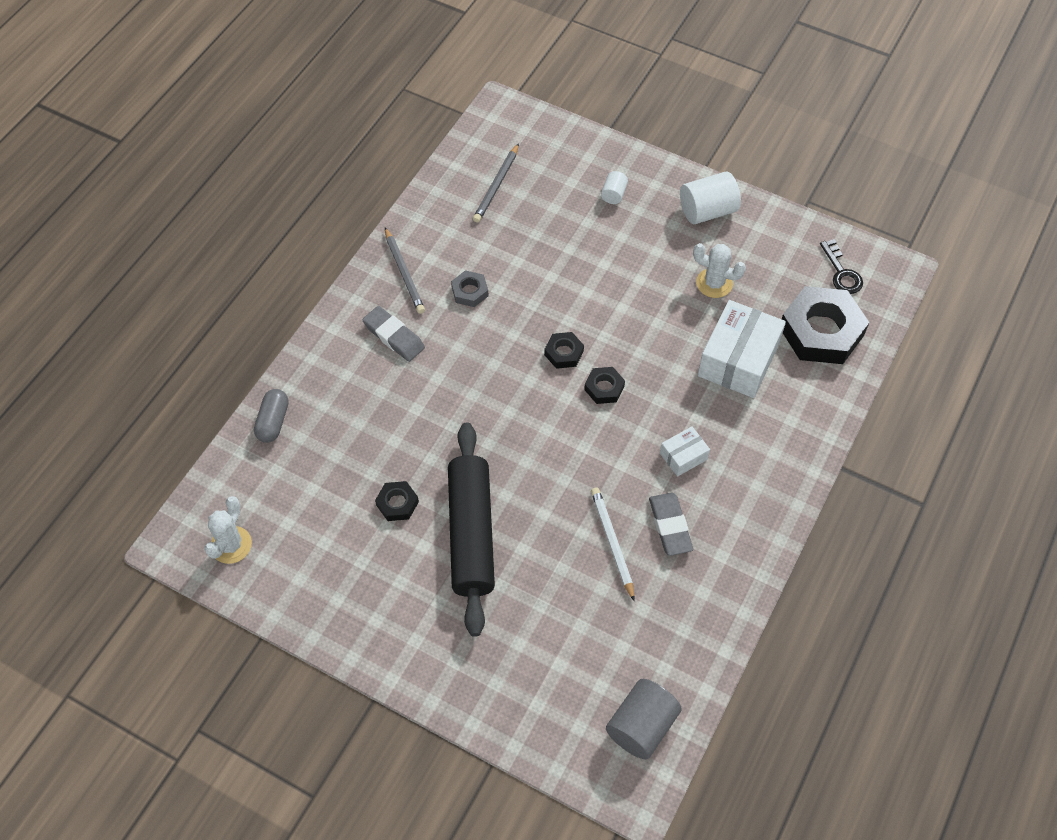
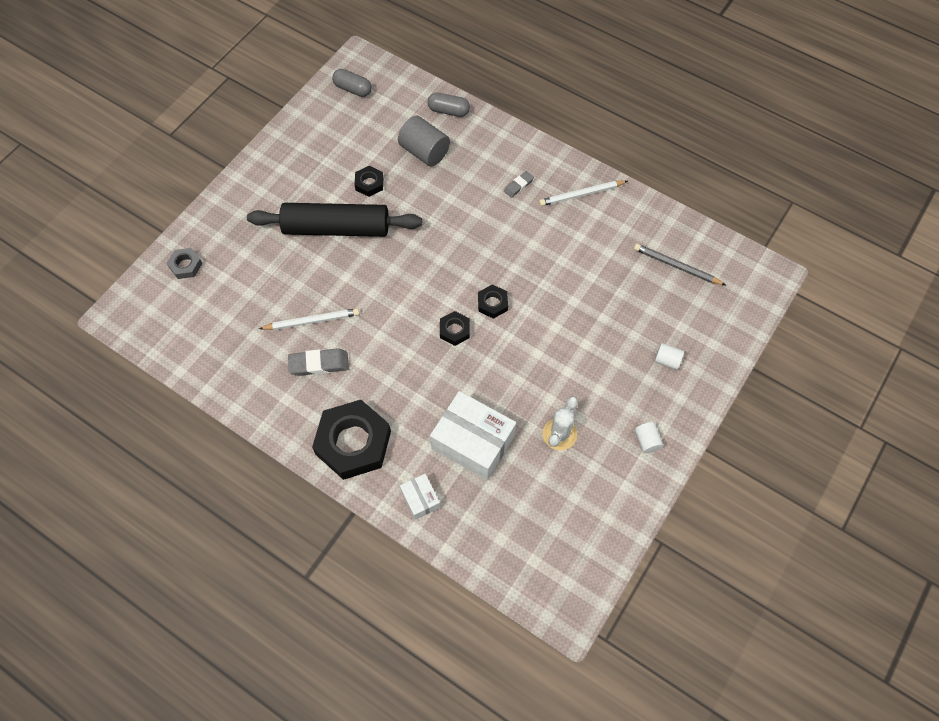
camera: 95 degrees right, 5 degrees up
white cactus [204,496,252,564] -> grey capsule [332,69,372,97]
grey eraser [362,306,425,362] -> grey eraser [504,171,534,198], size x0.60
grey pencil [385,227,425,314] -> white pencil [539,181,628,206]
grey nut [451,270,489,307] -> grey nut moved to [167,248,203,279]
grey cylinder [606,679,682,759] -> grey cylinder moved to [398,116,450,167]
white box [660,426,710,477] -> white box moved to [400,474,440,520]
white cylinder [680,171,741,224] -> white cylinder [635,422,663,453], size x0.53
black nut [782,286,869,364] -> black nut moved to [312,400,391,480]
black key [820,239,863,294] -> none

